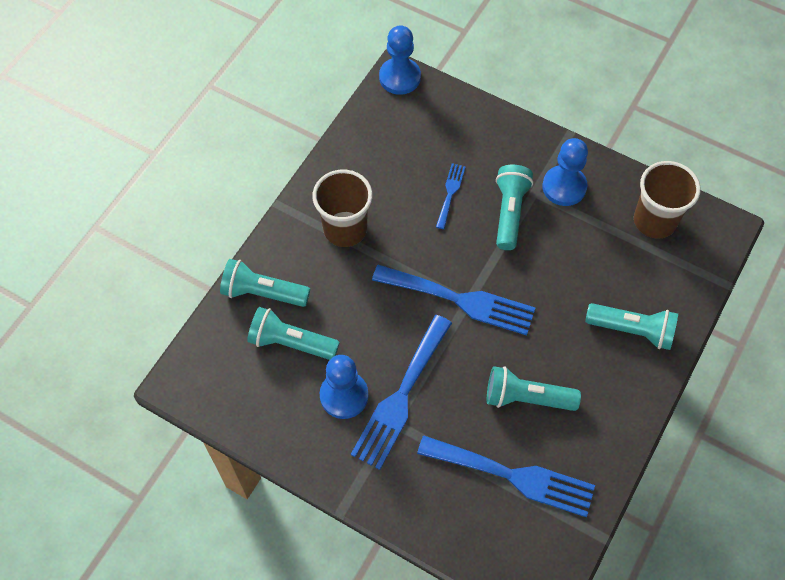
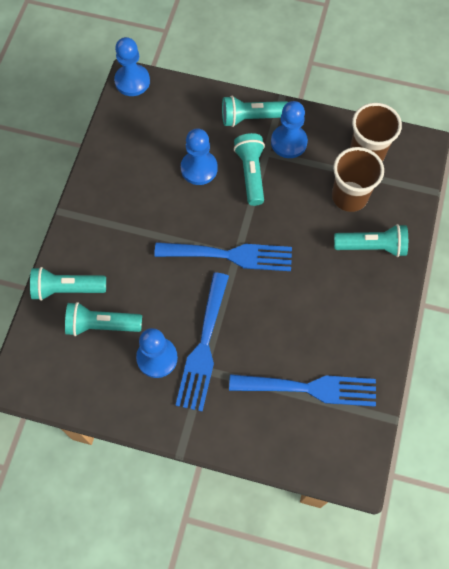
camera: 15 degrees left, 5 degrees up
brown cup [312,169,373,247] -> brown cup moved to [332,147,384,212]
blue fork [436,163,466,229] -> blue pawn [181,129,218,185]
turquoise flashlight [487,366,581,411] -> turquoise flashlight moved to [222,96,288,127]

